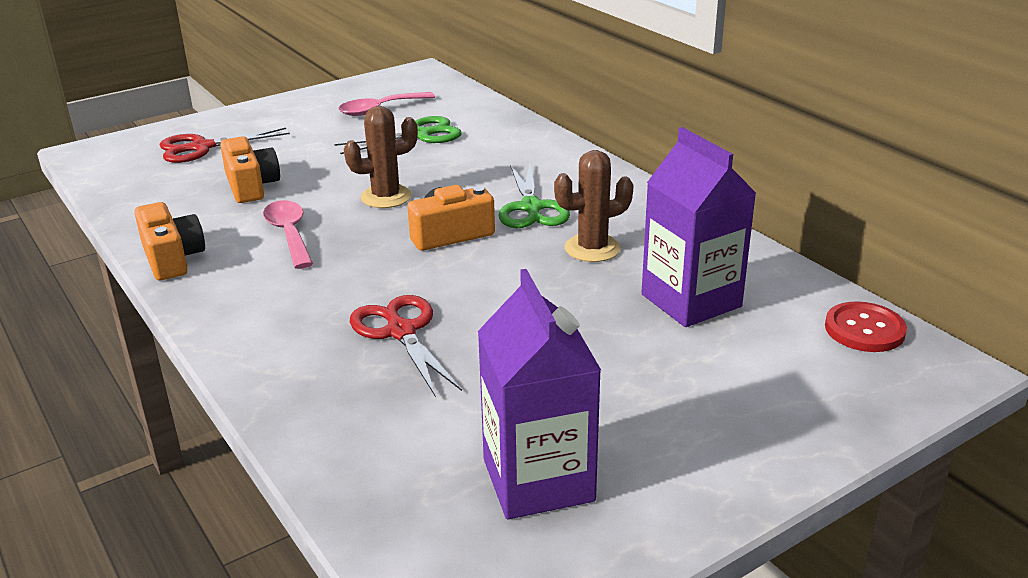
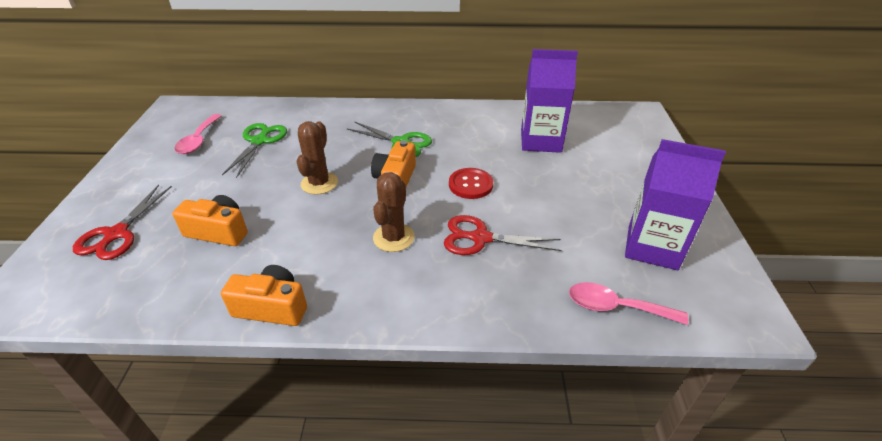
camera: 55 degrees left, 10 degrees up
pink spoon [263,200,313,269] -> pink spoon moved to [569,282,688,325]
brown cactus [554,150,634,262] -> brown cactus moved to [373,172,415,252]
red button [825,301,907,352] -> red button moved to [449,168,493,199]

